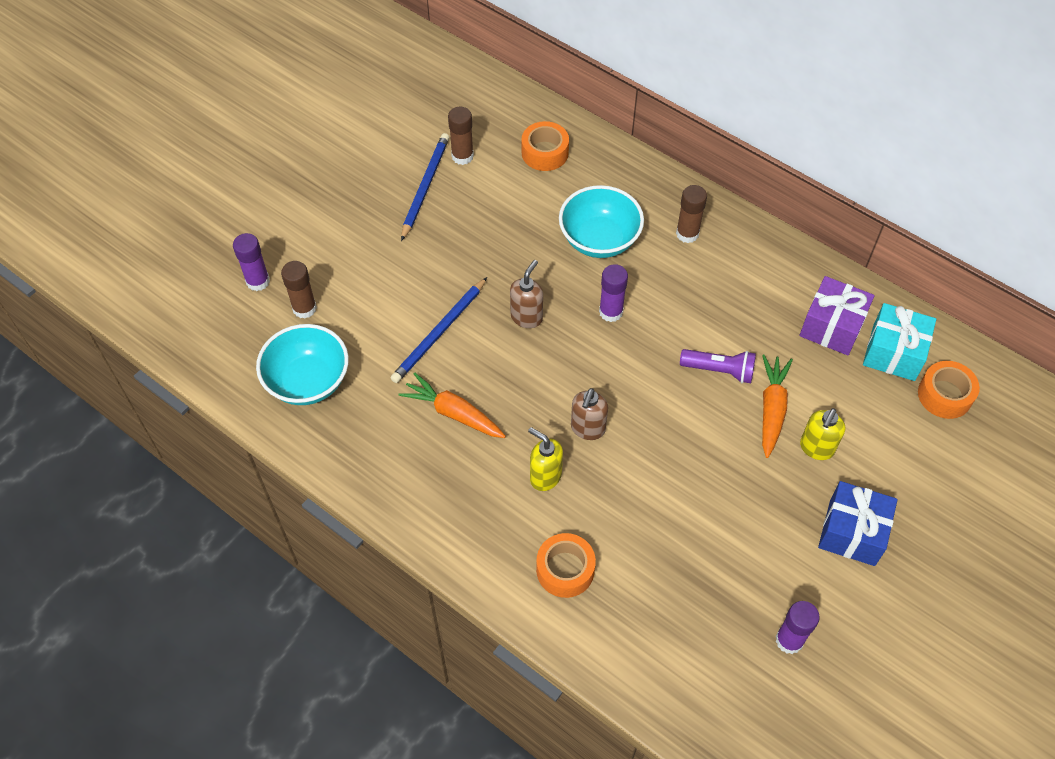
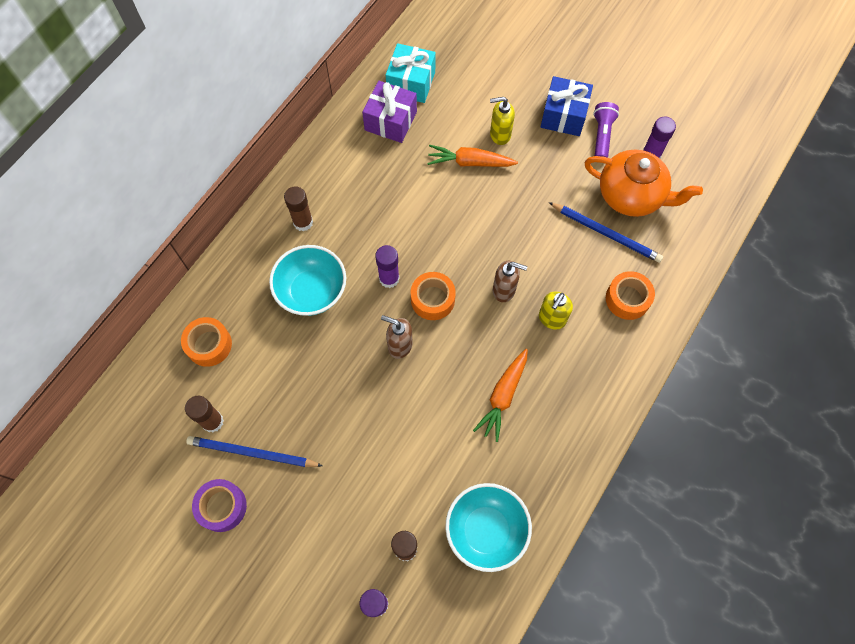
camera: 95 degrees left, 10 degrees up
blue pencil [391,277,487,383] -> blue pencil moved to [549,202,663,263]
purple flashlight [680,349,756,383] -> purple flashlight moved to [593,102,619,158]
yellow soap dispenser [800,408,845,460] -> yellow soap dispenser turned 150 degrees clockwise [490,97,515,145]
orange tape [918,361,980,419] -> orange tape moved to [411,272,456,320]
none -> purple tape [192,479,247,532]
none -> orange teapot [584,150,703,217]

